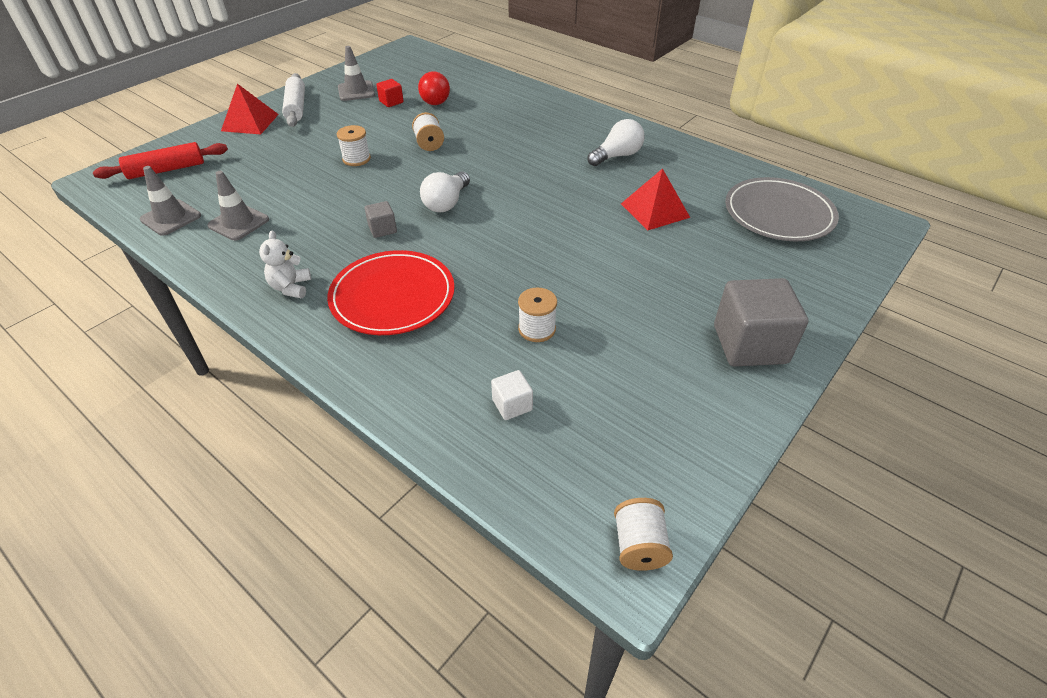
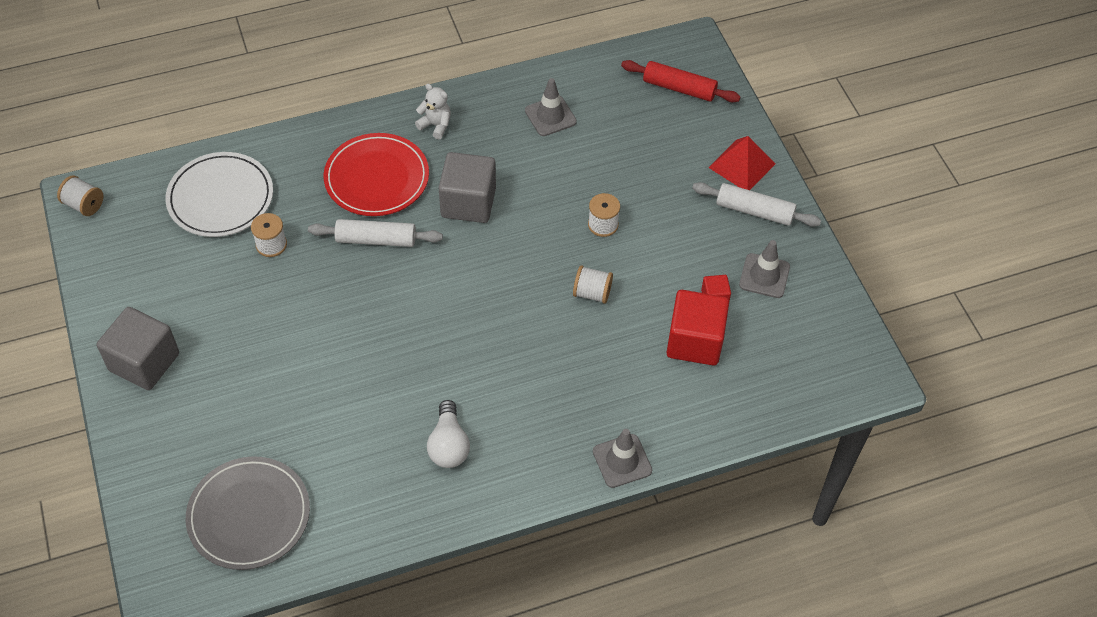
camera: 120 degrees right, 10 degrees up
red rolling pin [93,142,228,179] -> red rolling pin turned 75 degrees counterclockwise [621,60,741,102]
grey traffic cone [140,166,201,236] -> grey traffic cone moved to [593,429,652,488]
grey cube [364,201,397,238] -> grey cube [439,152,496,223], size x2.11
red light bulb [418,71,450,105] -> red cube [666,290,729,366]
white light bulb [420,171,470,212] -> none
white cube [491,370,533,420] -> white plate [166,152,273,237]
red pyramid [621,168,690,231] -> none
none -> white rolling pin [308,219,443,247]

